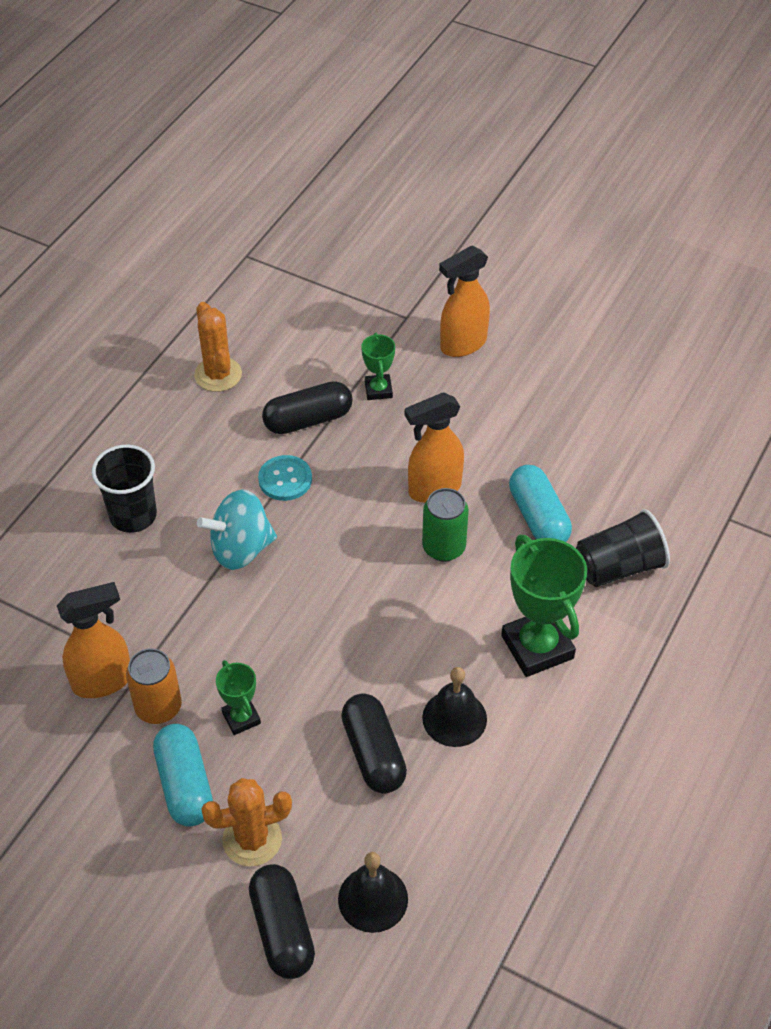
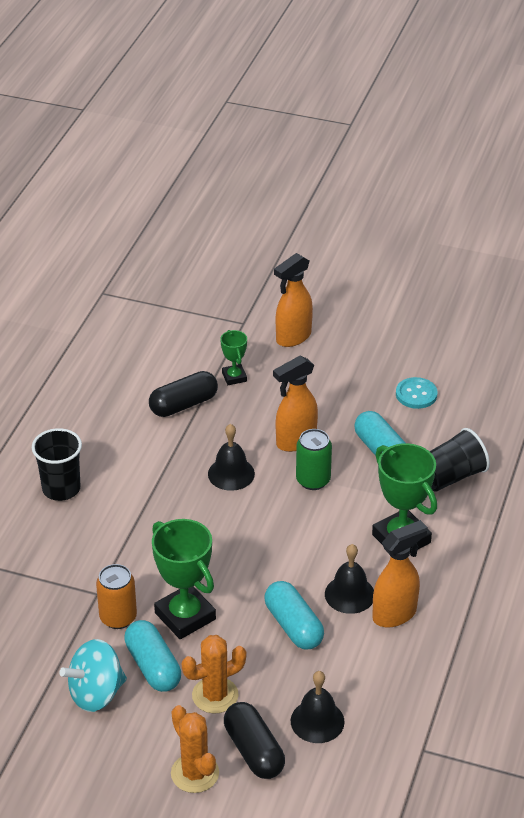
camera: 10 degrees left, 10 degrees down
orange spray bottle [57,582,130,698] -> orange spray bottle moved to [372,520,428,627]
orange cactus [194,302,242,392] -> orange cactus moved to [171,705,219,793]
turquoise spinning top [197,489,277,570] -> turquoise spinning top moved to [59,639,127,712]
green trophy [216,660,261,735] -> green trophy [152,519,216,639], size x1.90
turquoise button [258,455,312,501] -> turquoise button moved to [396,377,438,409]
black capsule [341,693,407,794] -> turquoise capsule [264,581,324,650]
none -> black bell [208,424,255,491]

